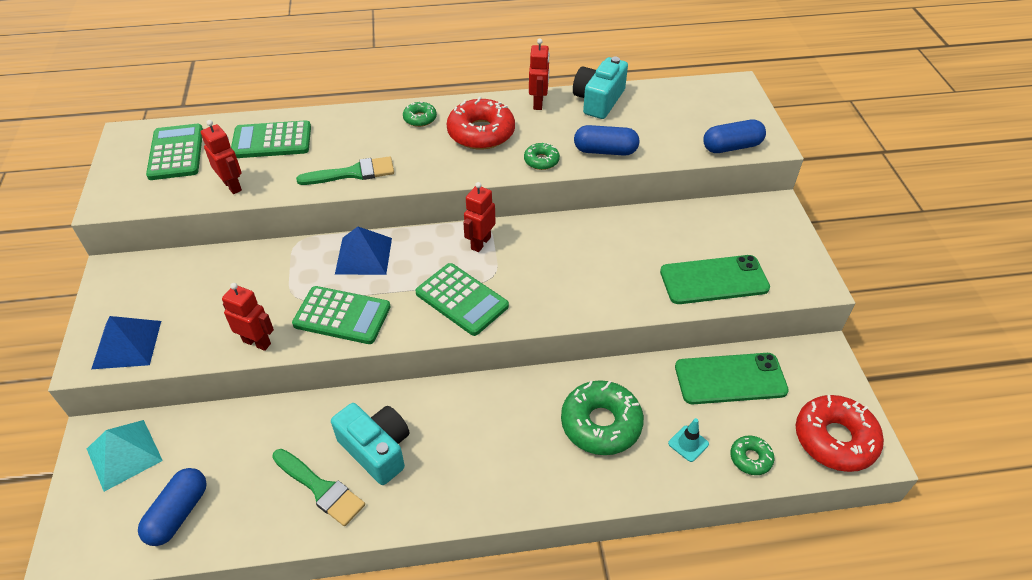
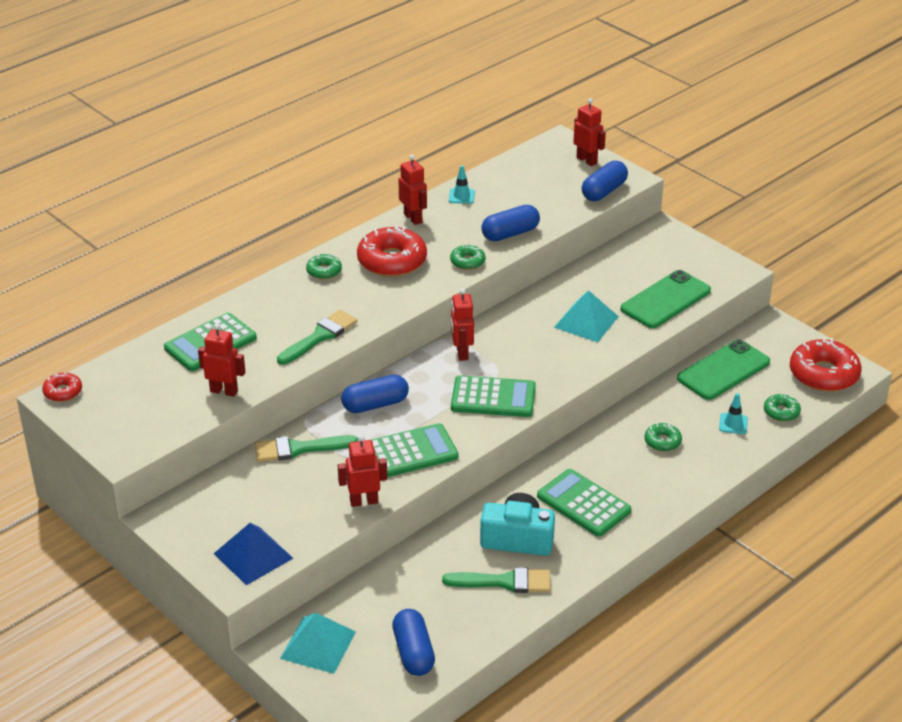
camera: 35 degrees left, 10 degrees down
green calculator [146,124,203,180] -> green calculator moved to [537,469,631,537]
blue pyramid [335,227,392,275] -> blue capsule [341,374,409,413]
green donut [561,380,644,455] -> green donut [644,423,682,452], size x0.51
turquoise camera [573,57,628,119] -> turquoise traffic cone [449,165,475,204]
none -> red donut [42,373,82,402]
none -> green brush [255,435,358,462]
none -> turquoise pyramid [554,290,619,342]
none -> red robot [573,98,606,166]

